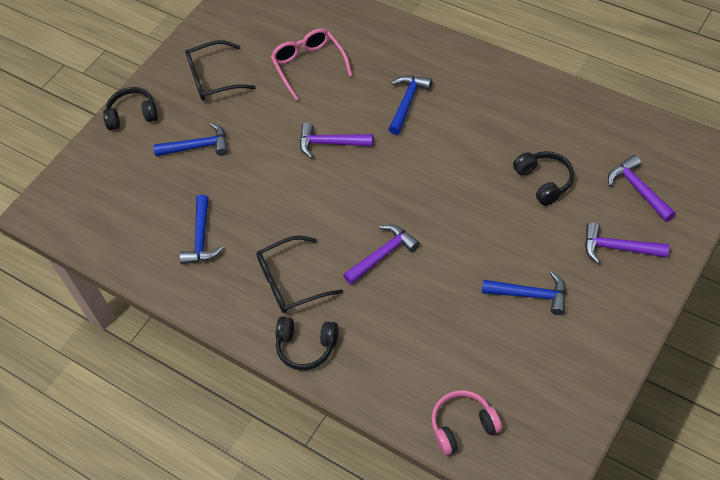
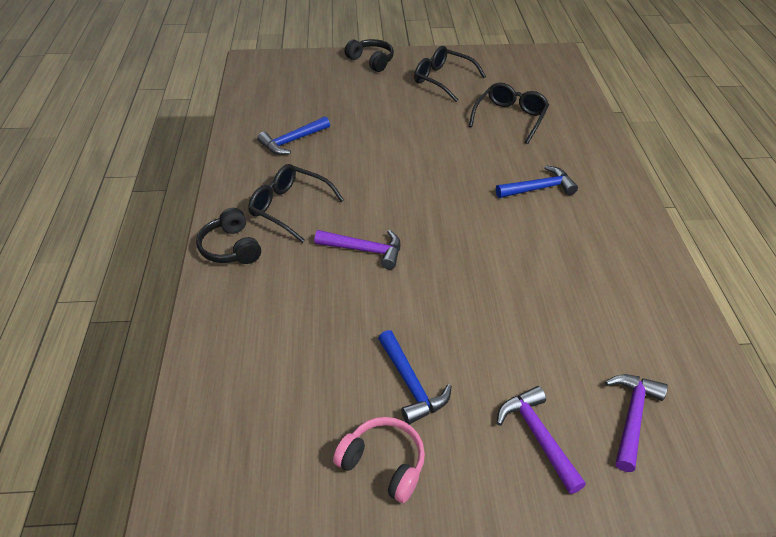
camera: 45 degrees right, 10 degrees down
blue hammer [154,123,228,157] -> none
pink glasses [271,28,352,100] -> black glasses [469,83,549,144]
purple hammer [300,122,373,158] -> none
pink headphones [431,390,502,455] -> pink headphones moved to [333,417,425,503]
black headphones [513,151,574,206] -> none

